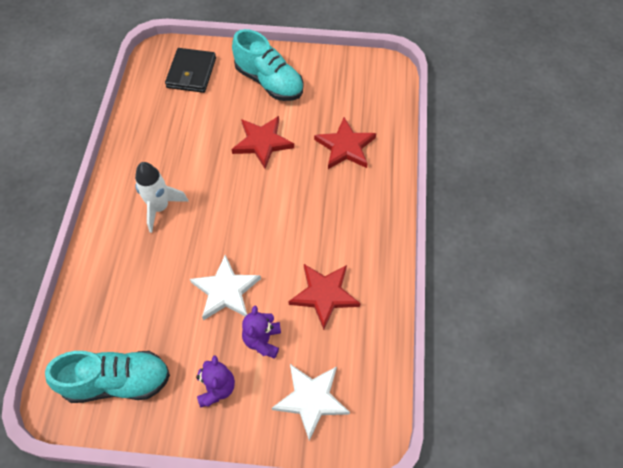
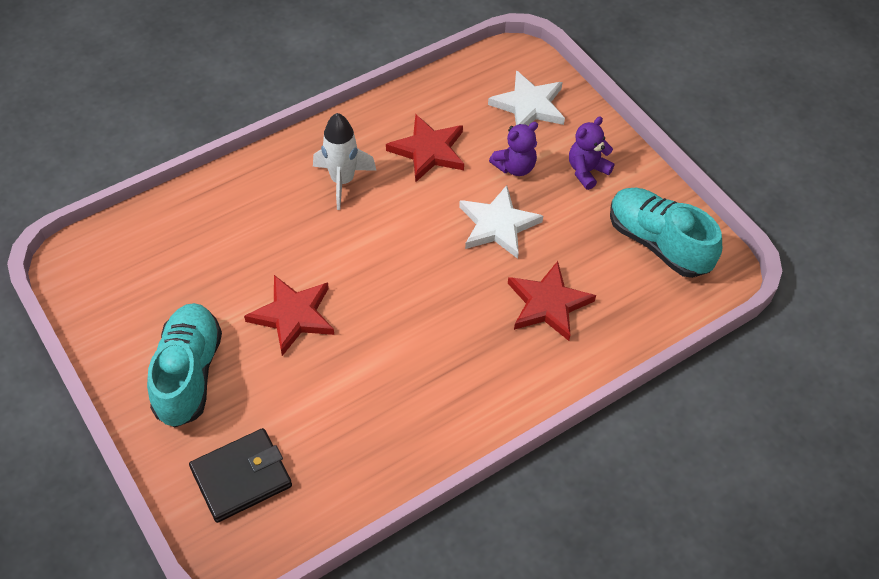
camera: 130 degrees left, 5 degrees down
white rocket [135,162,189,233] -> white rocket moved to [313,113,377,210]
red star [314,117,376,169] -> red star moved to [508,261,596,341]

